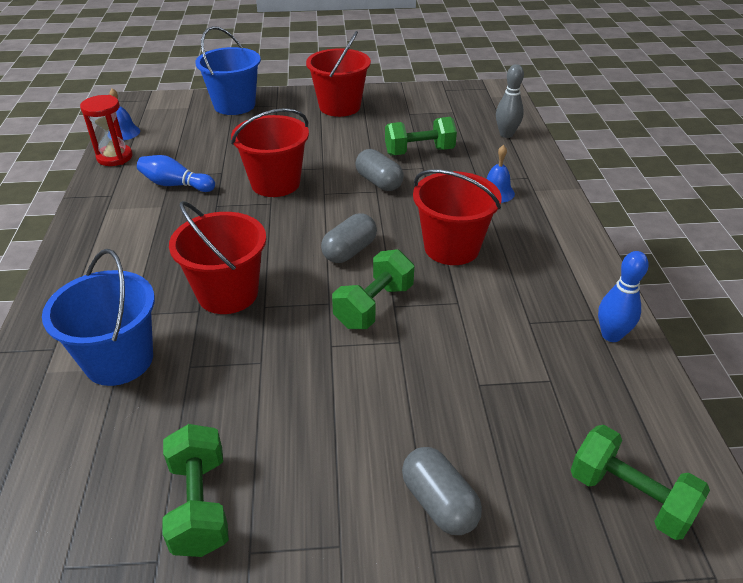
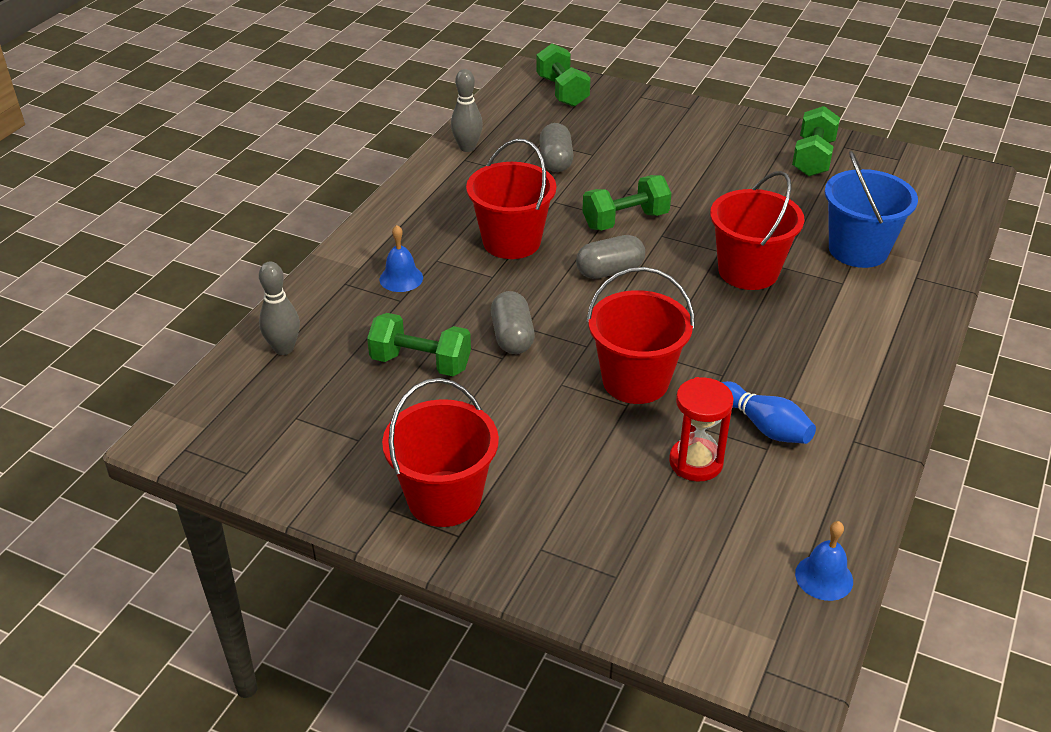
camera: 150 degrees left, 0 degrees up
red hourglass [80,95,133,166] -> red hourglass moved to [669,377,734,482]
blue bucket [195,26,261,115] -> none
grey capsule [402,447,482,535] -> grey capsule moved to [539,123,574,172]
blue bowling pin [598,251,649,342] -> grey bowling pin [451,69,483,152]

